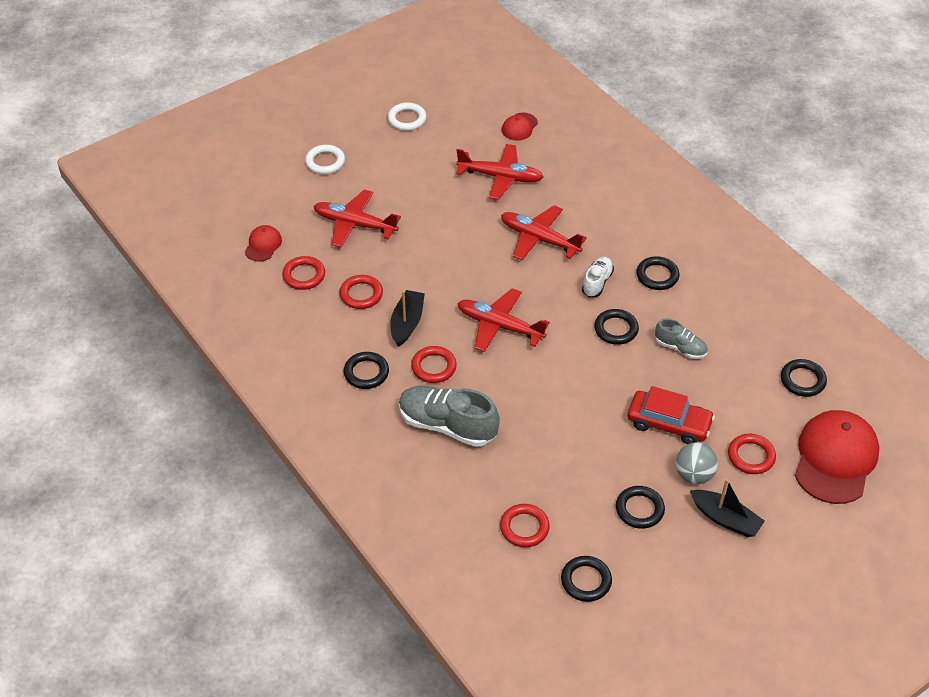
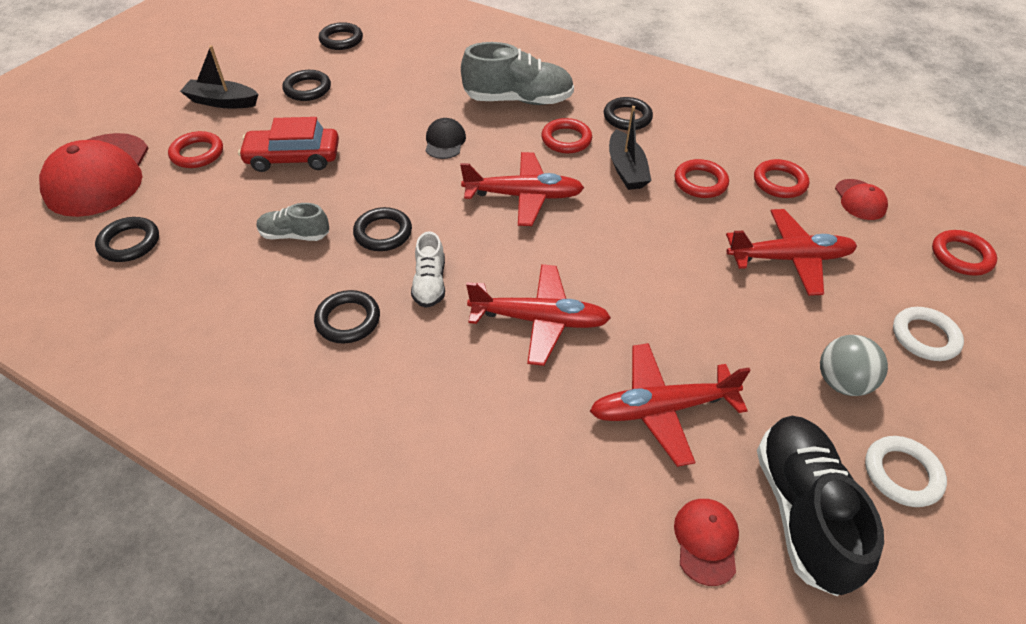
camera: 155 degrees right, 0 degrees up
red ring [500,504,550,547] -> red ring moved to [932,230,997,276]
grey ball [676,442,718,484] -> grey ball moved to [820,335,888,396]
none -> black cap [425,118,466,159]
none -> black shoe [757,416,884,596]

